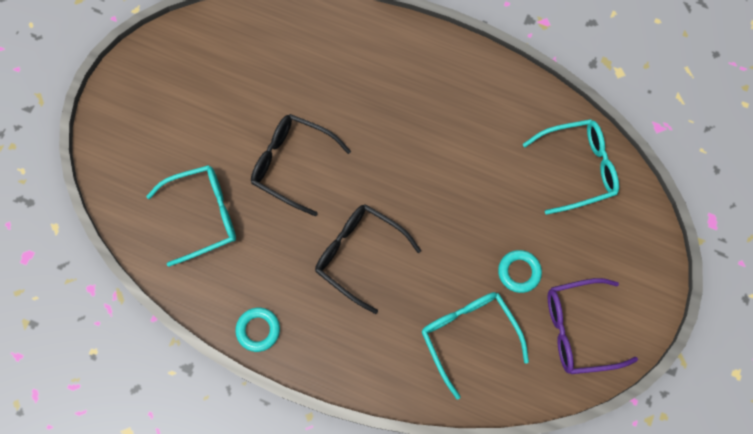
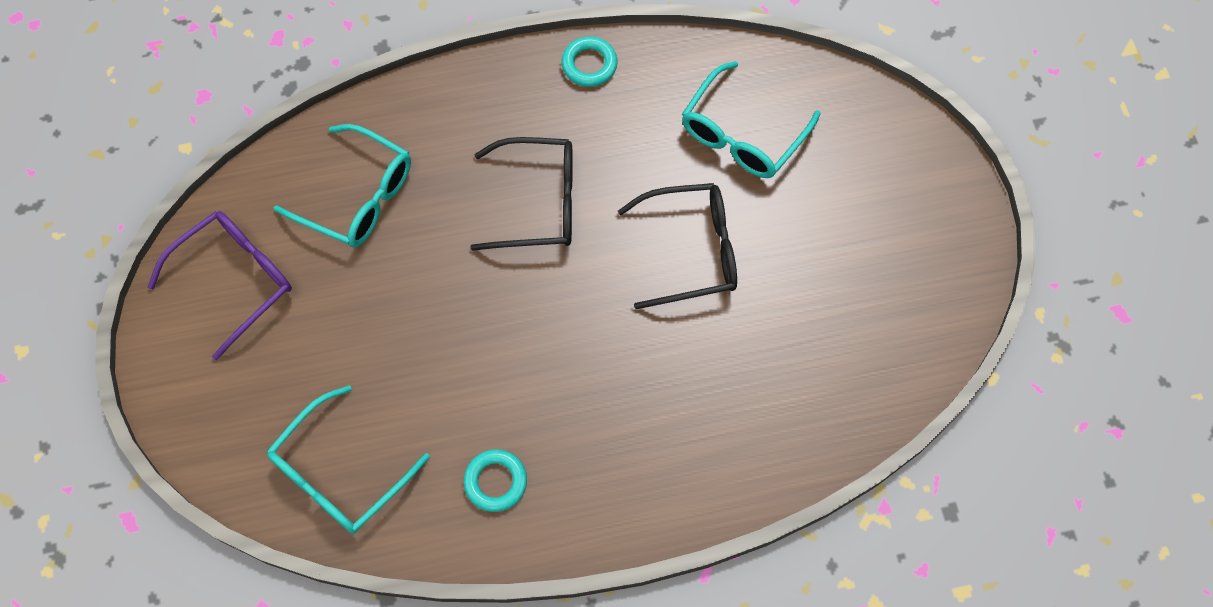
camera: 145 degrees right, 5 degrees down
turquoise ring [498,250,542,293] -> turquoise ring moved to [463,449,527,512]

